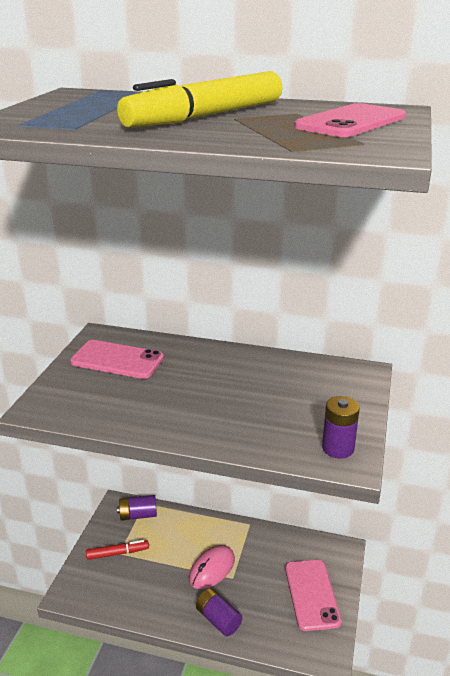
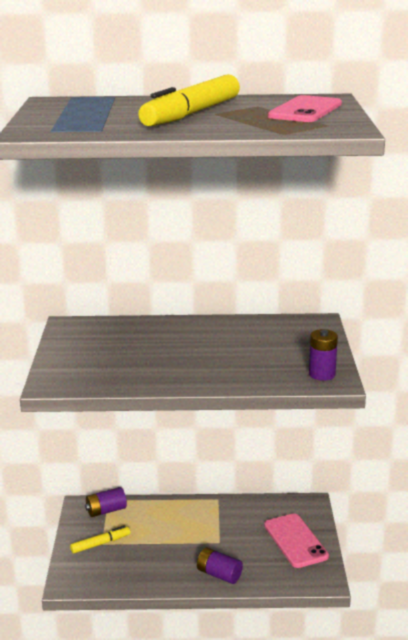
camera: 15 degrees left, 5 degrees down
pink phone [70,340,164,379] -> none
red marker [86,540,149,560] -> yellow marker [70,526,130,554]
pink mouse [189,545,235,589] -> none

